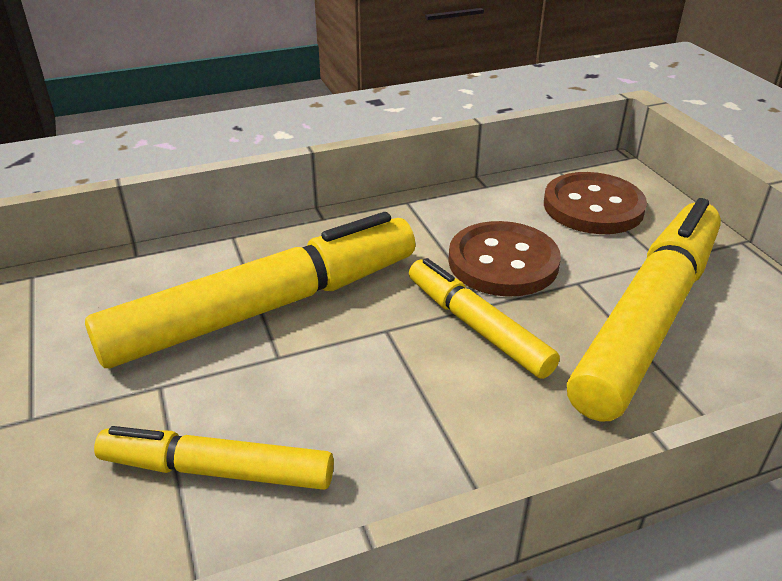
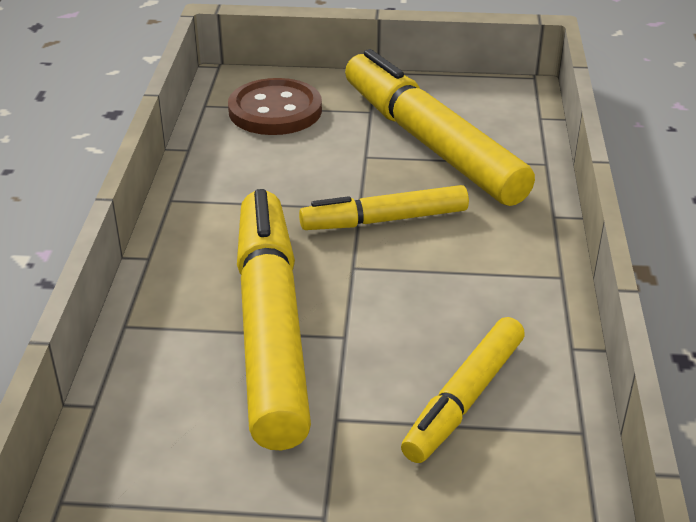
camera: 65 degrees left, 0 degrees up
brown button [448,221,561,297] -> none

